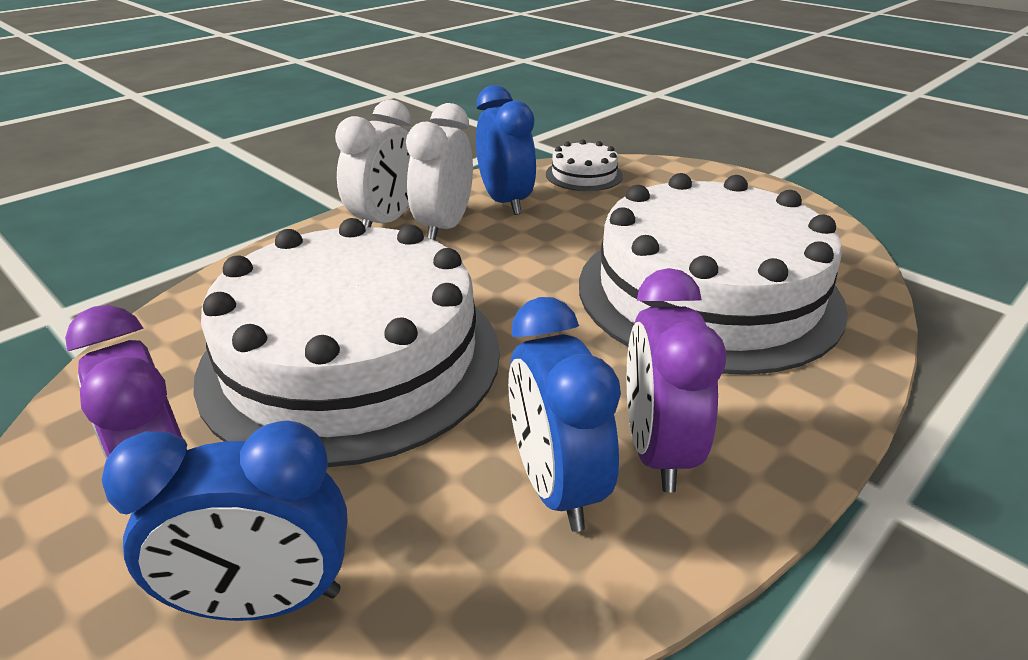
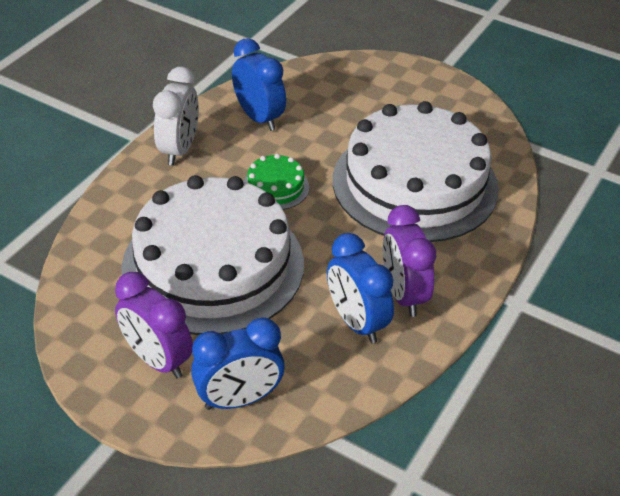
camera: 15 degrees left, 10 degrees up
white clock [406,103,473,240] -> none
white cake [546,140,623,191] -> none
none -> green cake [243,154,309,210]

